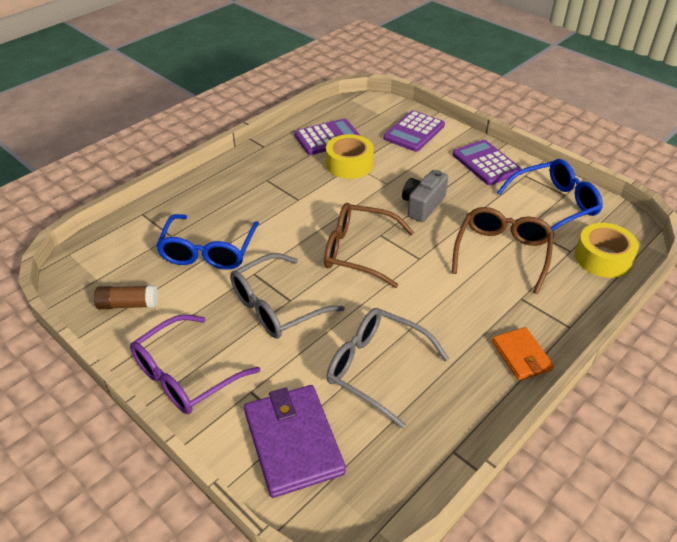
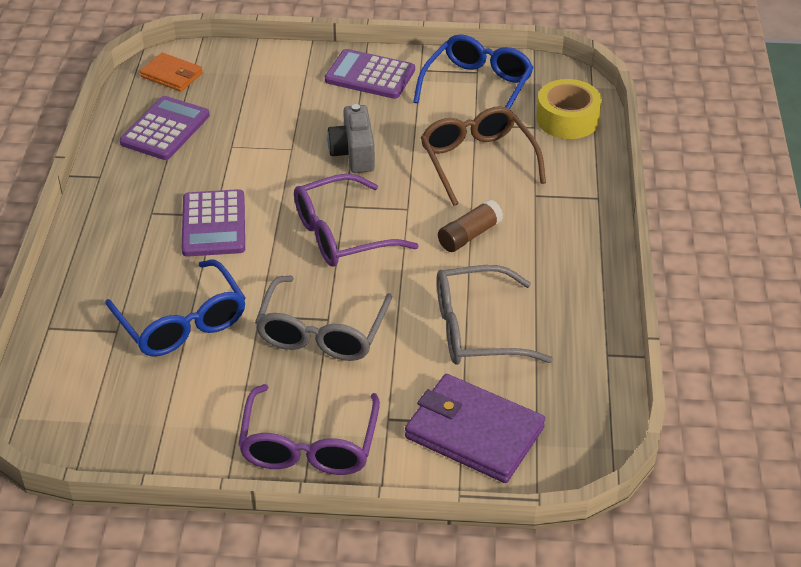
camera: 40 degrees left, 0 degrees up
brown glue stick [94,285,158,309] -> brown glue stick moved to [438,199,503,252]
brown glasses [324,203,414,288] -> purple glasses [294,174,419,267]
yellow tape [326,134,374,179] -> none
purple calculator [383,110,445,152] -> purple calculator moved to [181,189,245,257]
orange wallet [492,327,554,381] -> orange wallet moved to [140,53,203,92]

